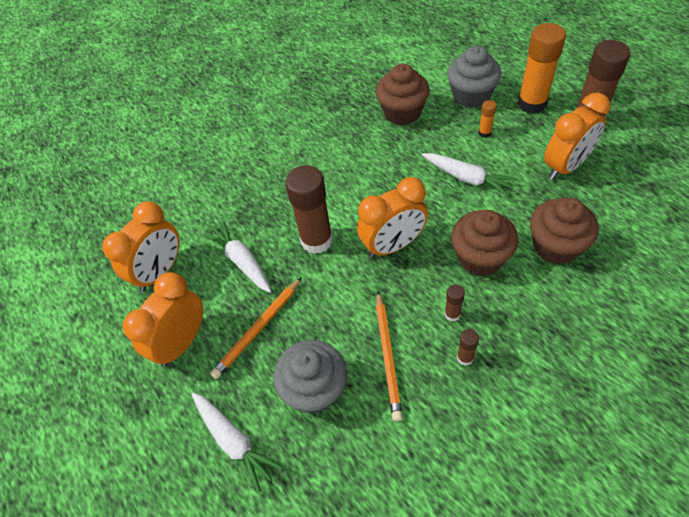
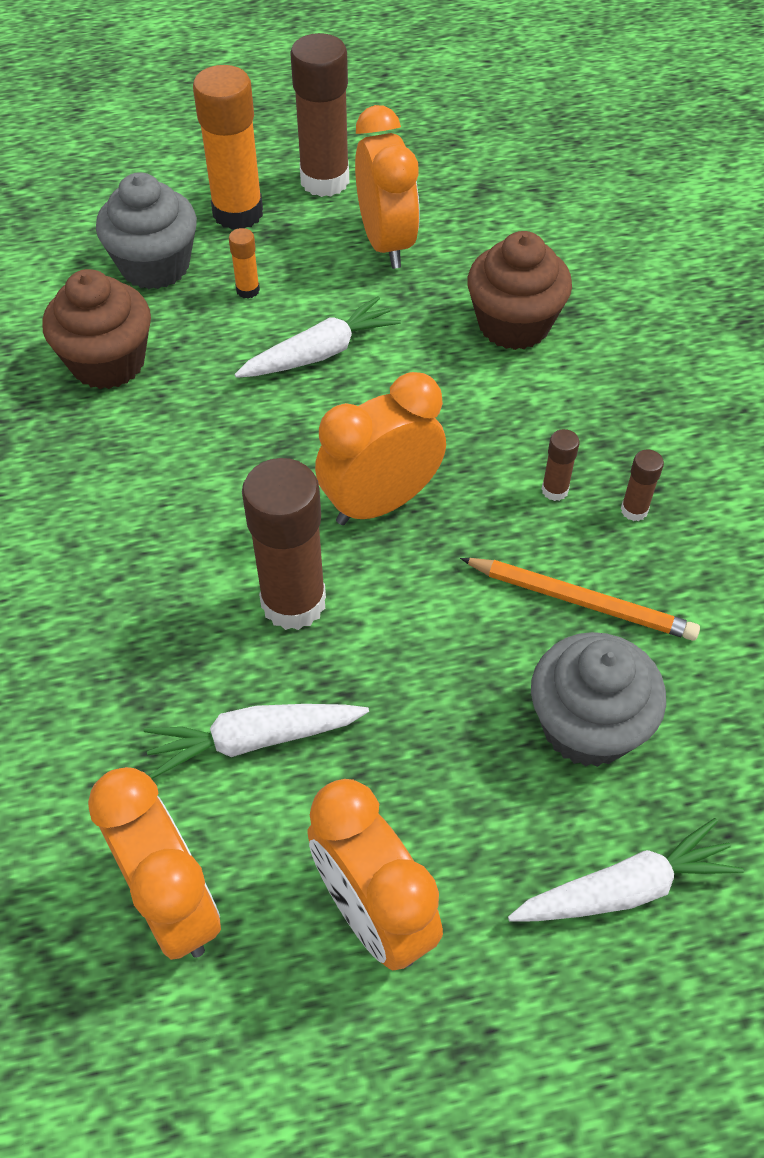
camera: 70 degrees left, 0 degrees up
orange pencil [210,277,302,379] -> none
orange clock [357,177,428,258] -> orange clock turned 120 degrees counterclockwise [315,372,446,525]
brown cupcake [451,210,518,276] -> none

